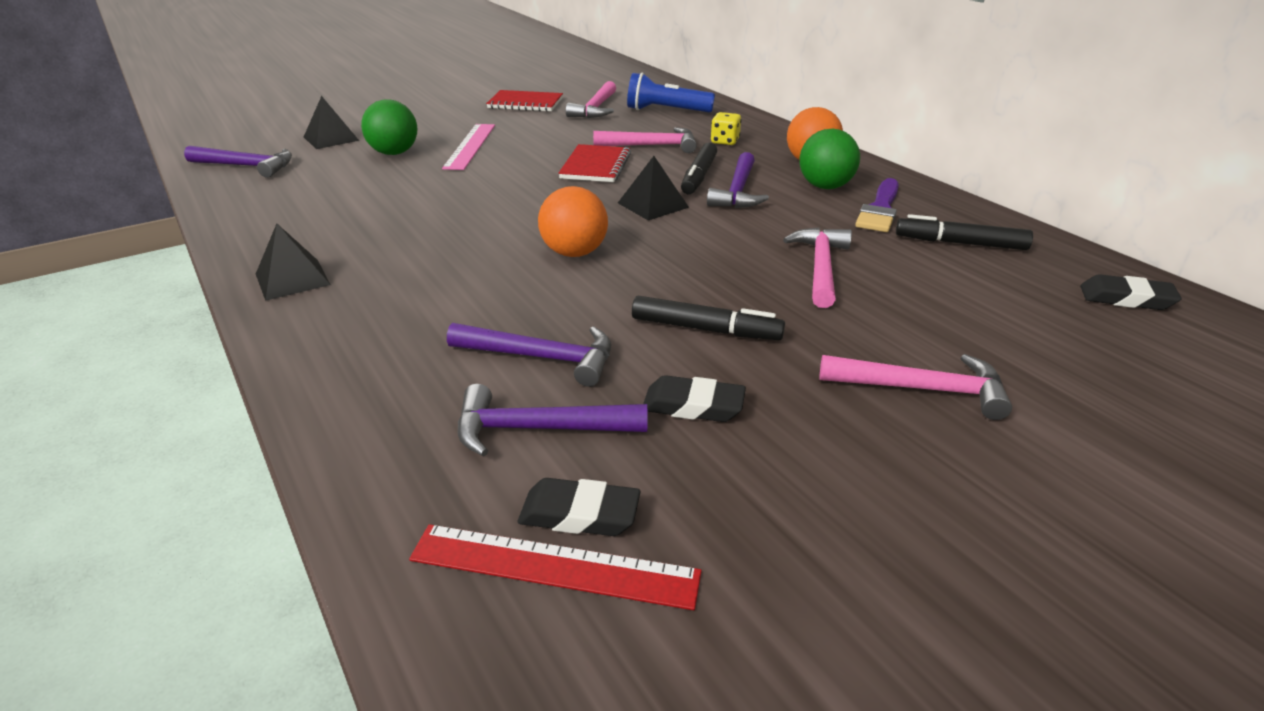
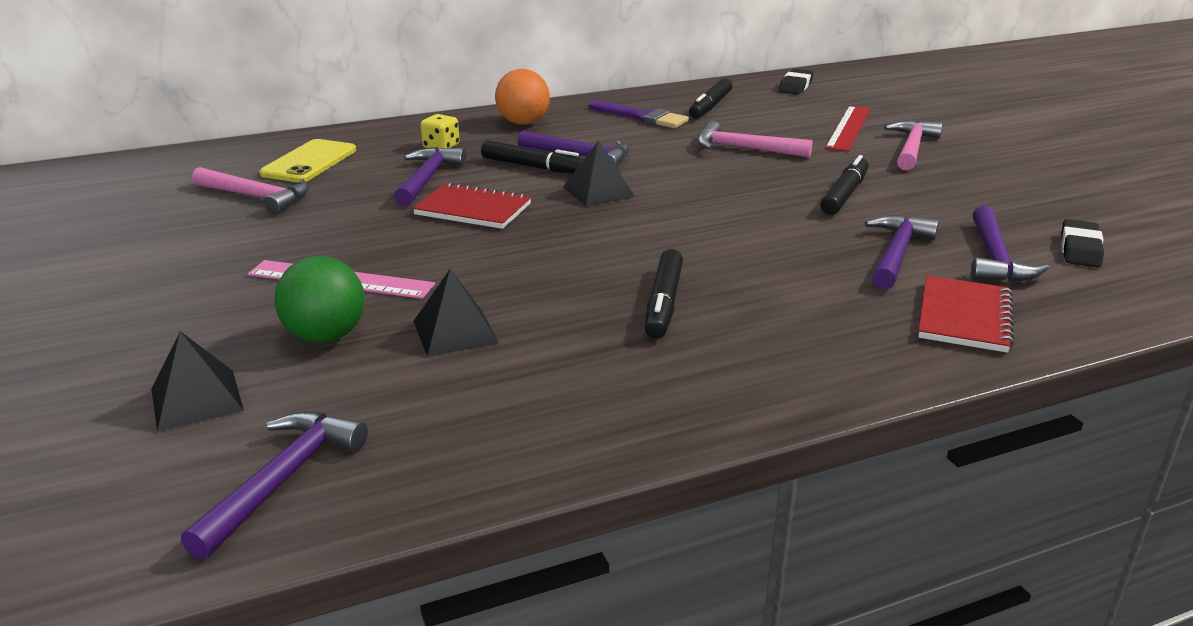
camera: 80 degrees left, 5 degrees down
black pyramid [256,223,330,301] -> black pyramid moved to [413,269,499,356]
red ruler [409,524,702,610] -> red ruler moved to [825,106,870,152]
red notebook [486,90,563,112] -> red notebook moved to [918,275,1014,353]
orange ball [538,186,608,257] -> none
pink hammer [593,127,697,153] -> purple hammer [394,147,466,207]
blue flashlight [627,73,715,113] -> yellow phone [260,139,356,182]
black eraser [643,375,746,422] -> none
green ball [799,129,860,189] -> none
none -> black marker [645,249,683,339]

